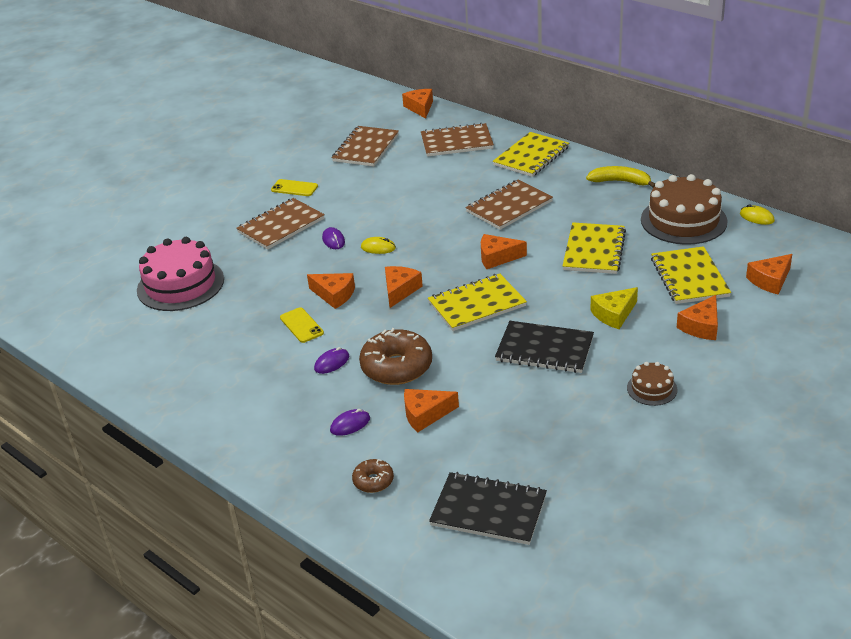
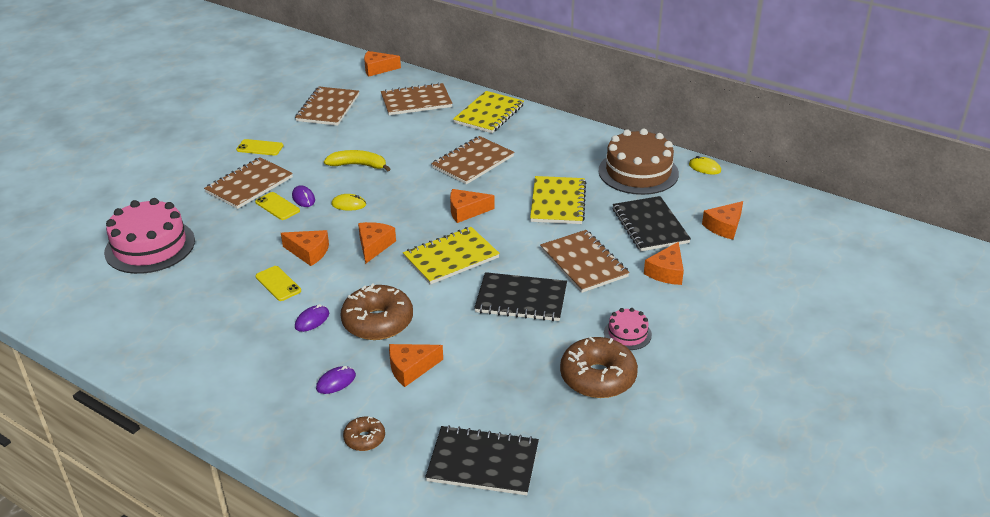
camera: 10 degrees left, 0 degrees up
orange cheese [402,89,433,118] -> orange cheese turned 75 degrees counterclockwise [364,51,401,77]
yellow banana [586,166,655,188] -> yellow banana moved to [324,150,390,171]
yellow cheese [590,287,638,329] -> brown notebook [540,230,630,293]
brown cake [627,362,677,406] -> pink cake [604,308,652,350]
yellow notebook [651,246,731,304] -> black notebook [613,196,691,251]
none -> yellow phone [255,192,300,220]
none -> brown donut [560,337,638,398]

